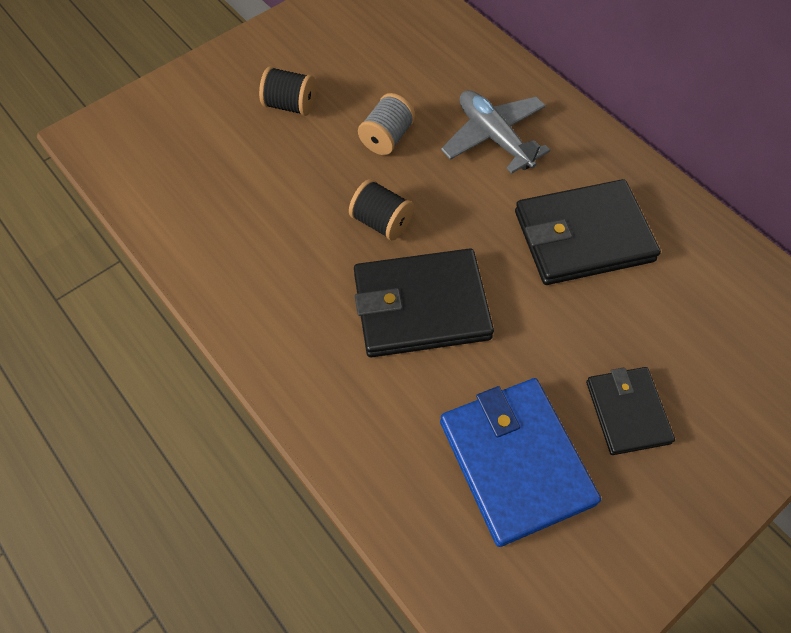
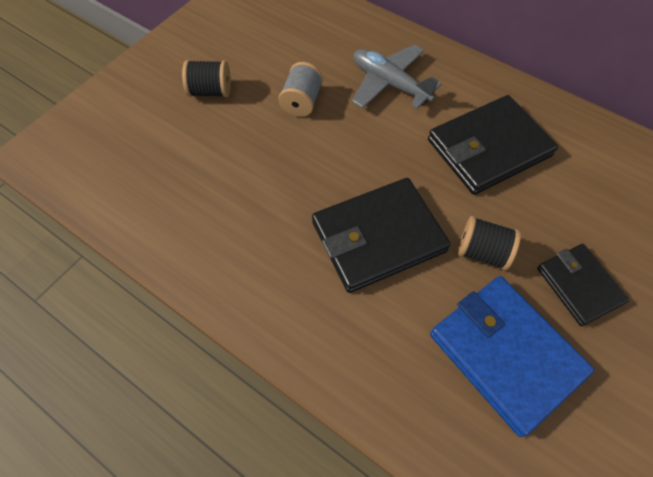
camera: 15 degrees left, 0 degrees up
black spool [349,179,414,241] -> black spool moved to [458,216,521,270]

